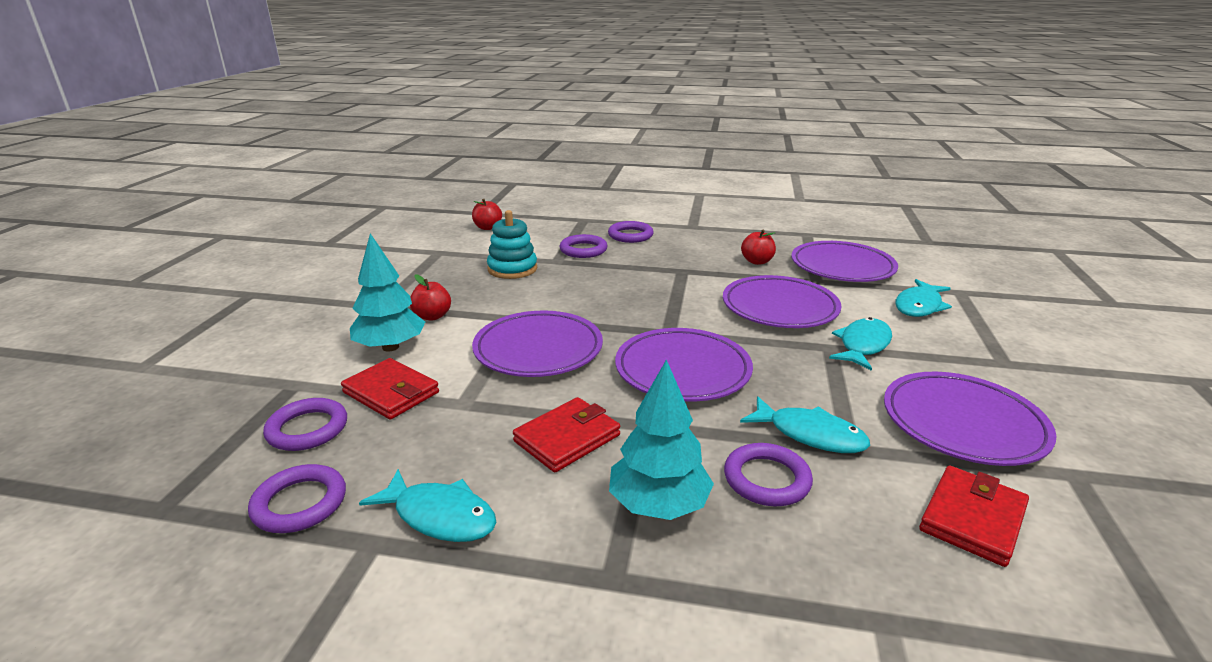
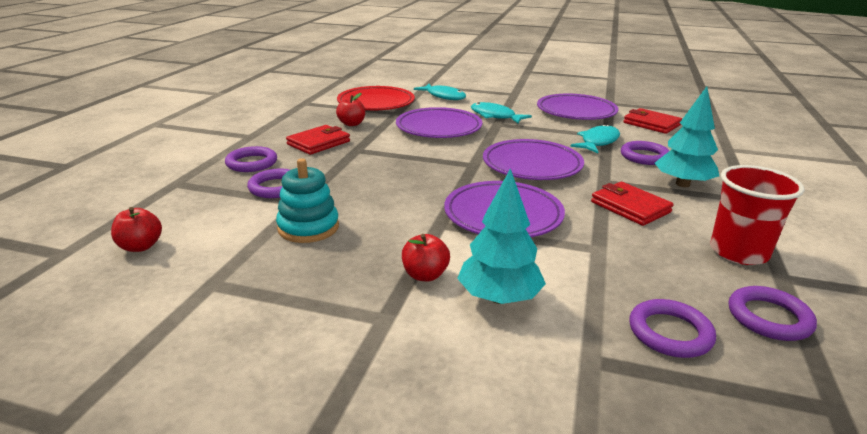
camera: 85 degrees left, 0 degrees up
red wallet [341,358,439,420] -> red wallet moved to [286,125,350,155]
turquoise fish [359,469,497,542] -> red cup [710,165,804,265]
purple plate [791,241,898,282] -> red plate [337,86,415,110]

